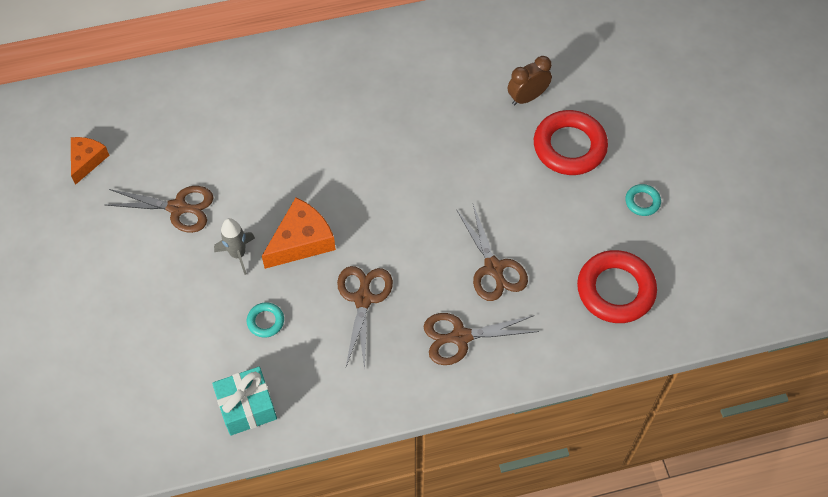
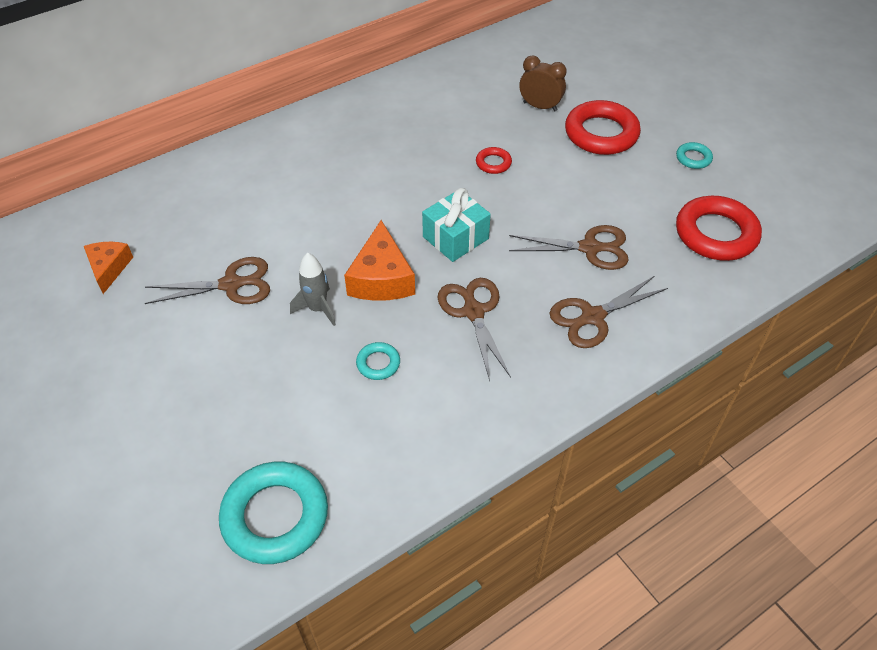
camera: 20 degrees left, 10 degrees down
turquoise gift [212,367,277,436] -> turquoise gift moved to [422,188,491,262]
orange cheese [262,198,336,269] -> orange cheese turned 150 degrees clockwise [344,220,415,301]
brown scissors [457,205,528,301] -> brown scissors turned 45 degrees counterclockwise [509,225,629,270]
brown clock [508,56,552,105] -> brown clock turned 75 degrees clockwise [519,56,567,111]
none -> turquoise ring [219,462,328,564]
none -> red ring [476,147,512,174]

